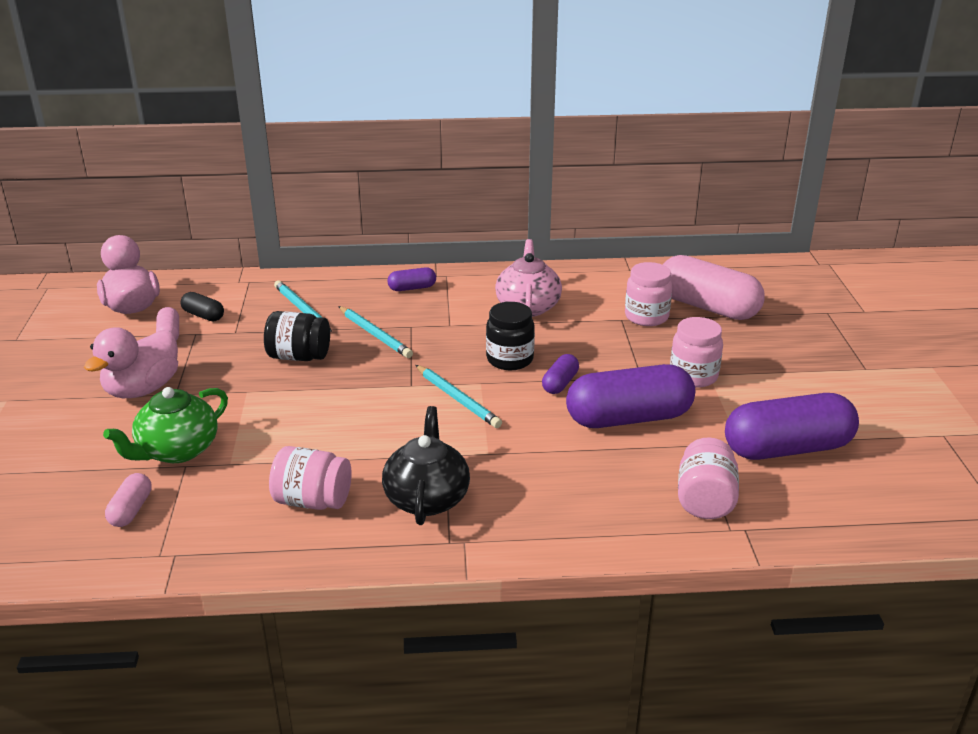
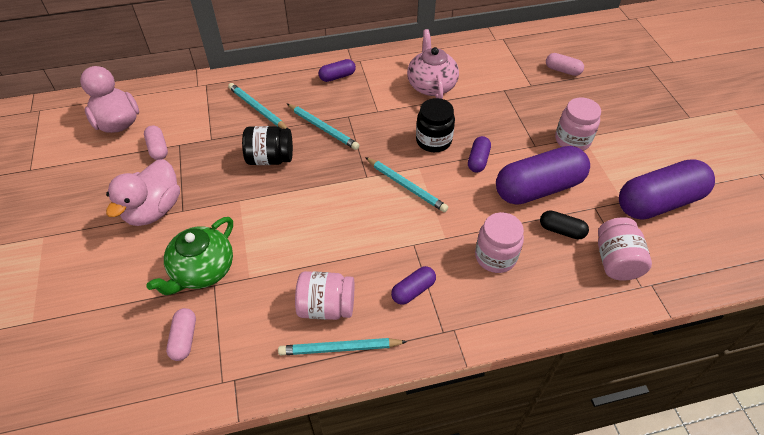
camera: 10 degrees left, 20 degrees up
black capsule [181,292,224,321] -> black capsule moved to [540,210,589,240]
black teapot [382,406,470,525] -> purple capsule [391,266,436,305]
pink jar [625,262,673,326] -> pink jar moved to [475,212,524,273]
pink capsule [663,255,765,320] -> pink capsule [546,53,584,76], size x0.46
none -> turquoise pencil [278,338,407,355]

